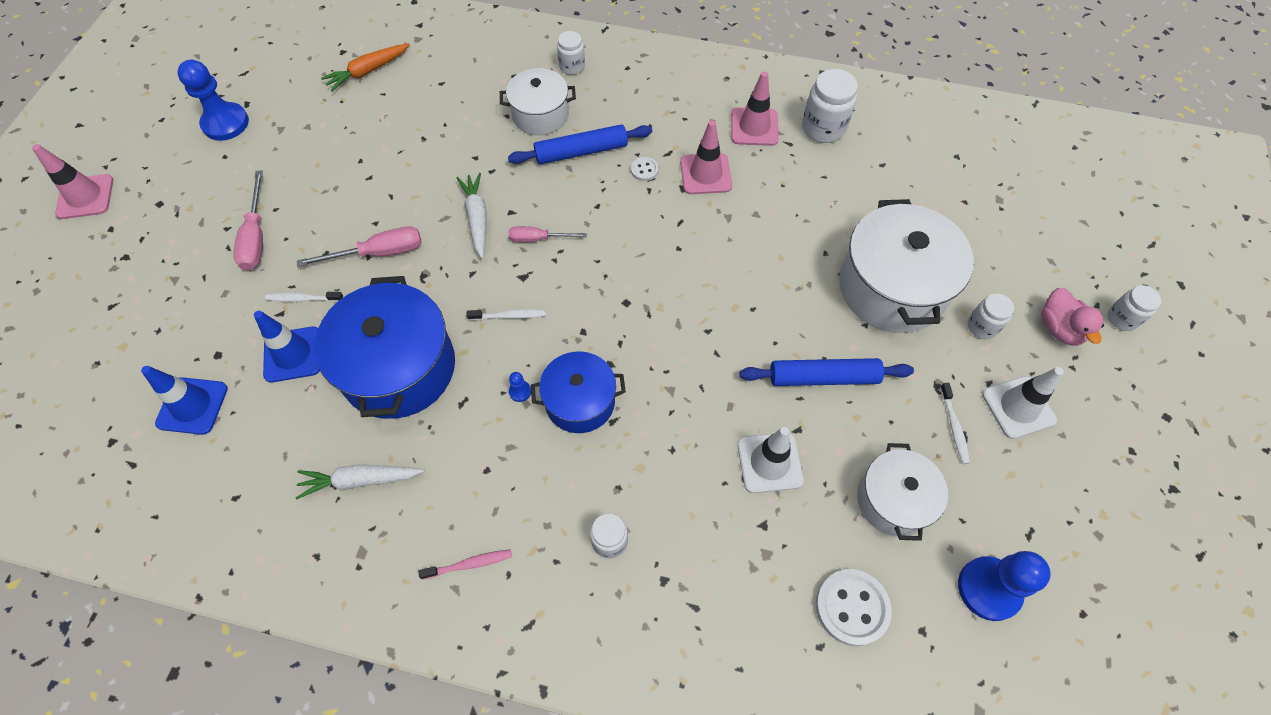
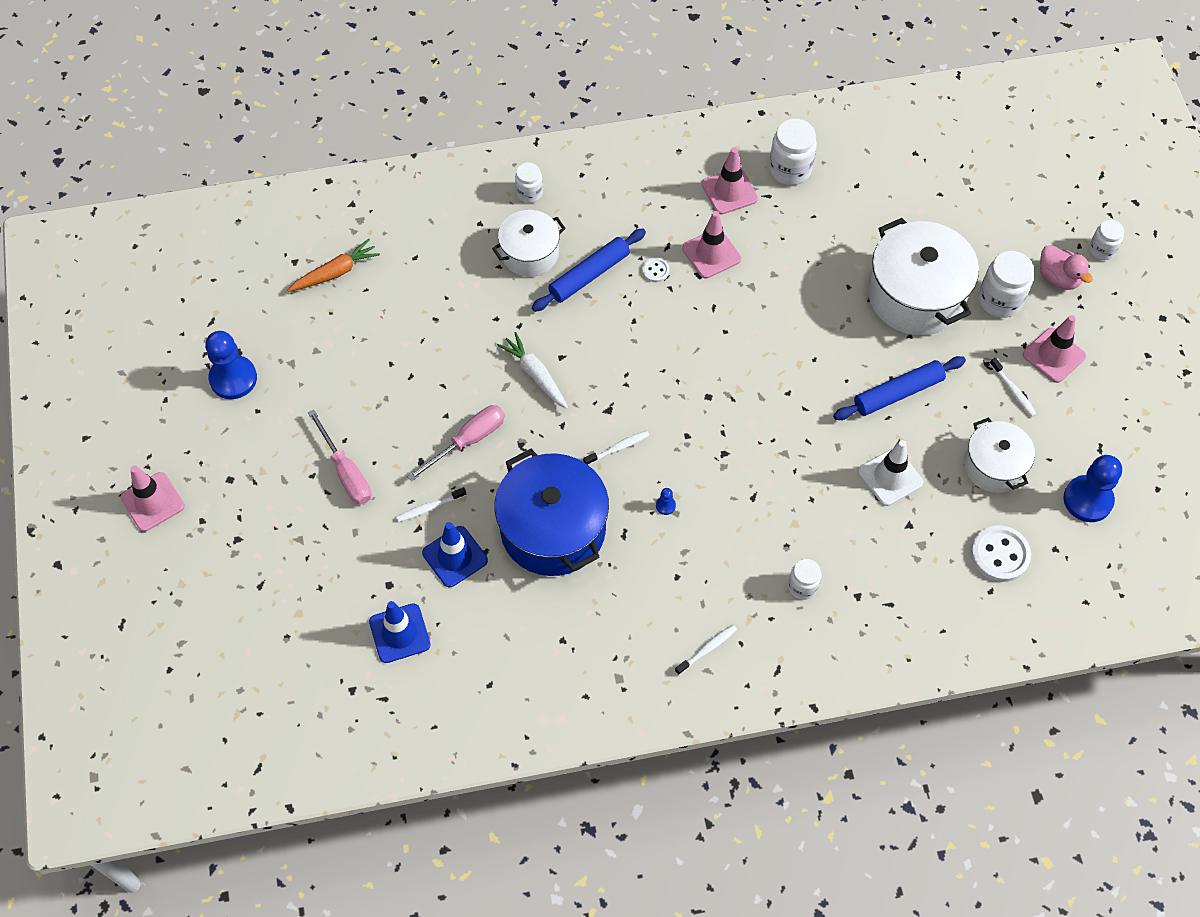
camera: 25 degrees left, 0 degrees up
white carrot [296,464,424,499] -> none
orange carrot [321,43,410,92] -> orange carrot turned 150 degrees counterclockwise [287,239,380,292]
pink toothbrush [418,549,512,580] -> white toothbrush [675,625,737,675]
pink screwdriver [508,226,587,242] -> none
blue pot [531,351,626,433] -> none
white jar [968,294,1014,339] -> white jar [979,251,1034,318], size x1.63
white traffic cone [982,367,1064,439] -> pink traffic cone [1023,315,1086,383]

